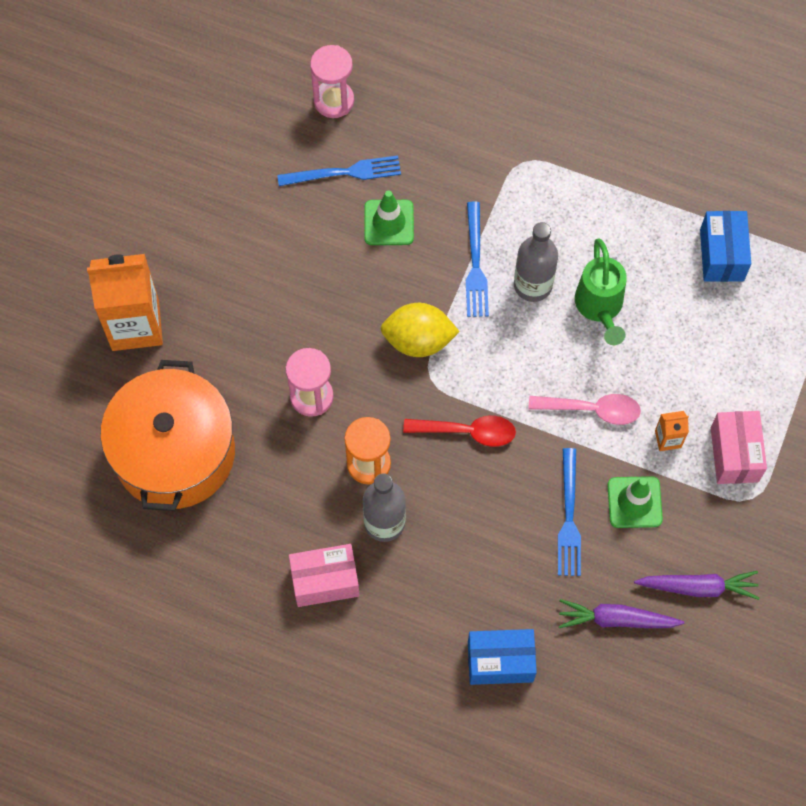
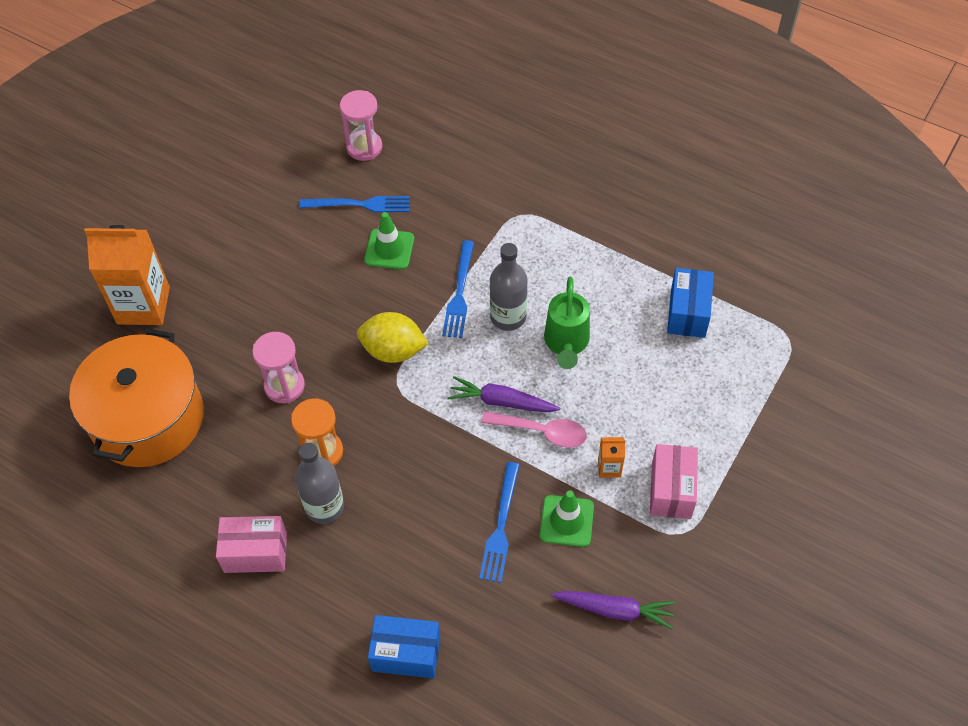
camera: 10 degrees right, 10 degrees down
red spoon [403,415,516,447] -> none
purple carrot [559,599,684,628] -> purple carrot moved to [448,376,560,412]

